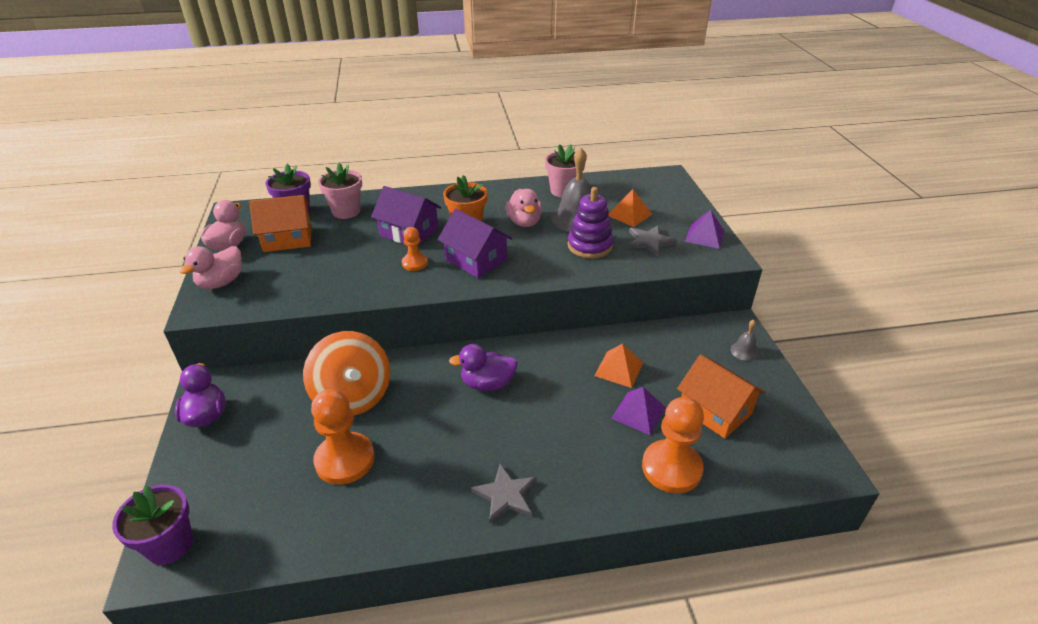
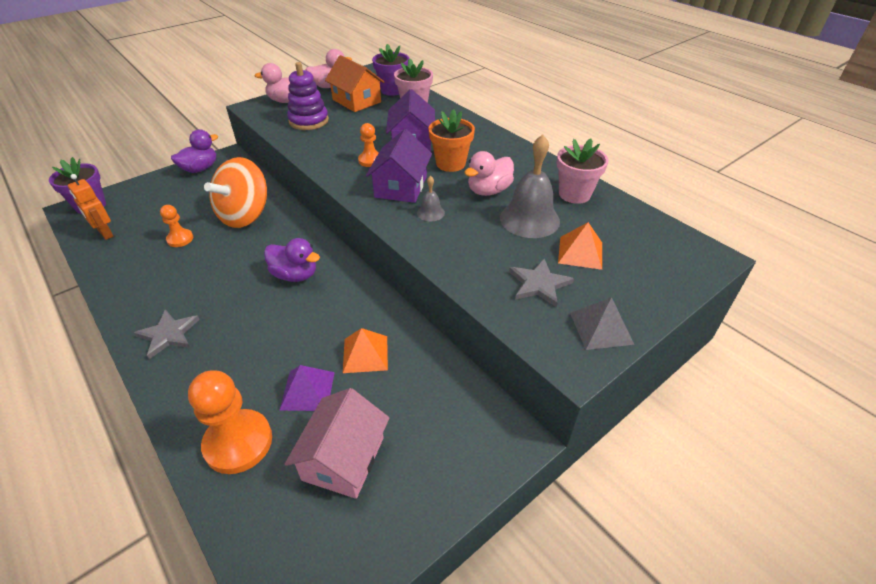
camera: 60 degrees right, 5 degrees up
orange pawn [311,389,375,485] -> orange pawn [160,205,193,247], size x0.54
purple duck [449,344,518,391] -> purple duck turned 150 degrees clockwise [264,238,320,282]
purple stacking toy [568,187,613,259] -> purple stacking toy moved to [287,62,329,130]
orange house [677,354,765,439] -> pink house [285,388,390,499]
purple pyramid [685,210,725,249] -> grey pyramid [570,297,634,350]
grey bell [730,319,758,361] -> grey bell moved to [417,176,445,221]
none -> orange robot [68,174,114,240]

